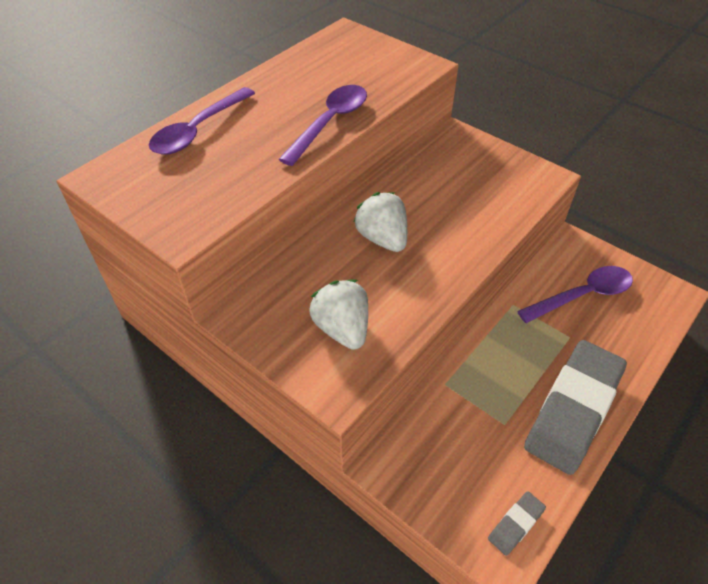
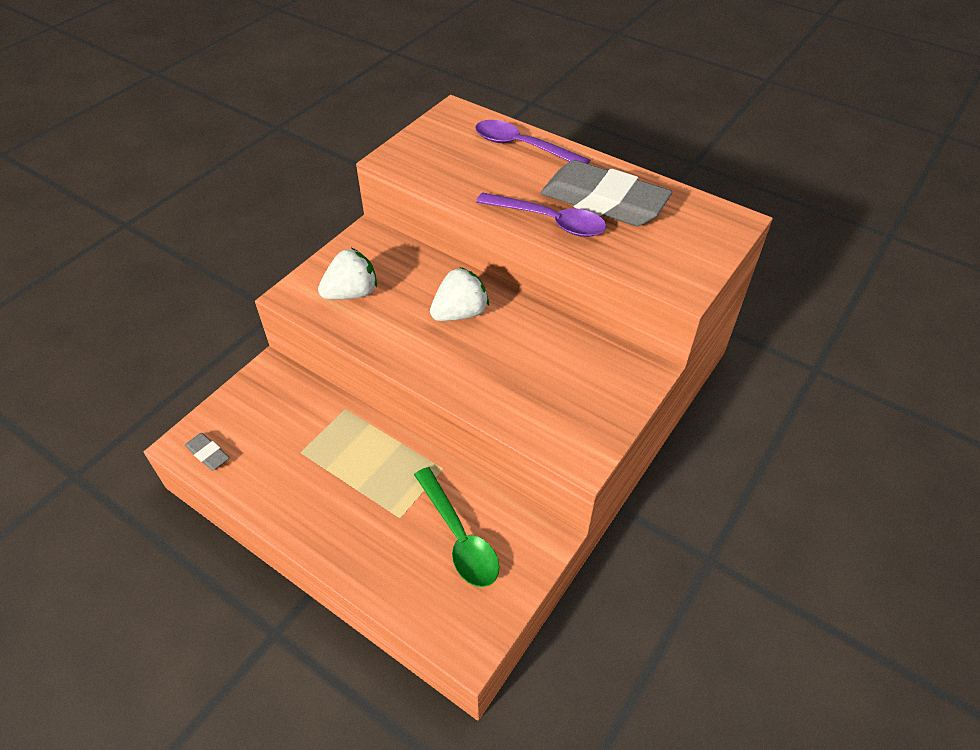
camera: 85 degrees right, 0 degrees up
purple spoon [517,266,633,323] -> green spoon [414,467,499,587]
grey eraser [524,340,627,475] -> grey eraser moved to [541,160,672,226]

